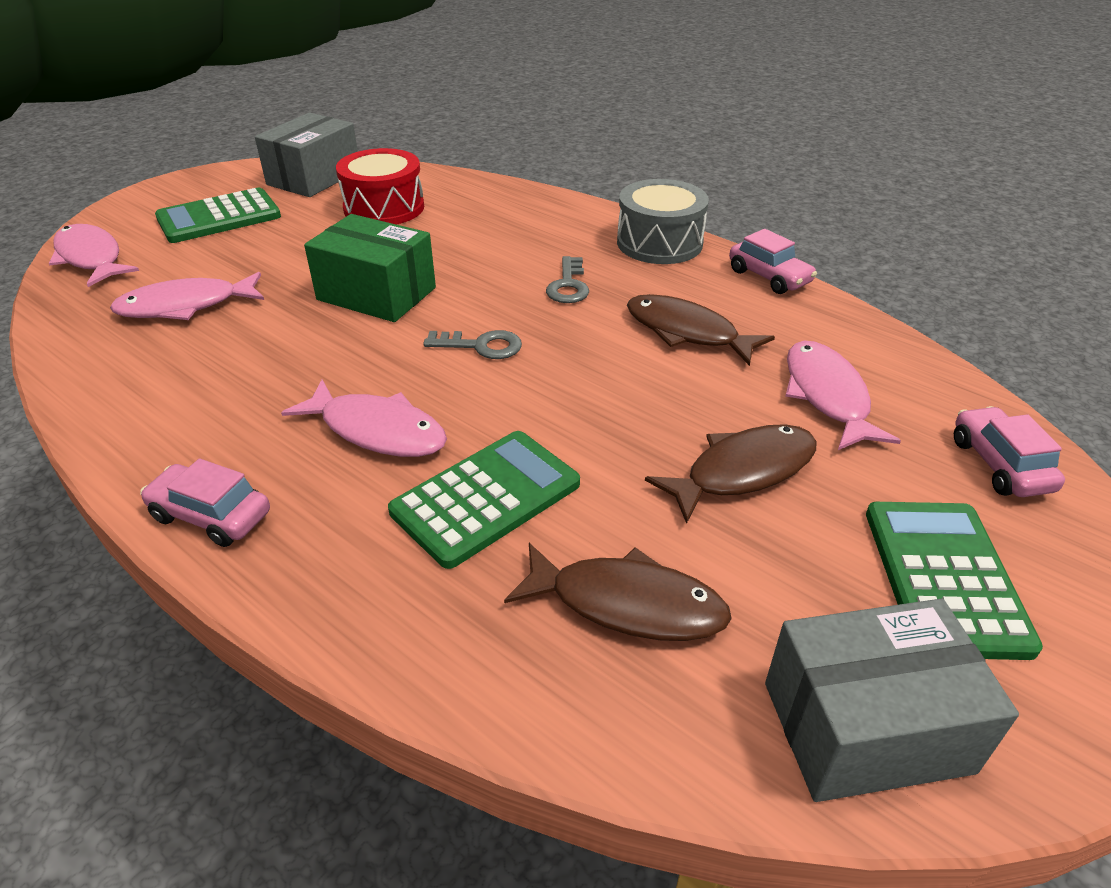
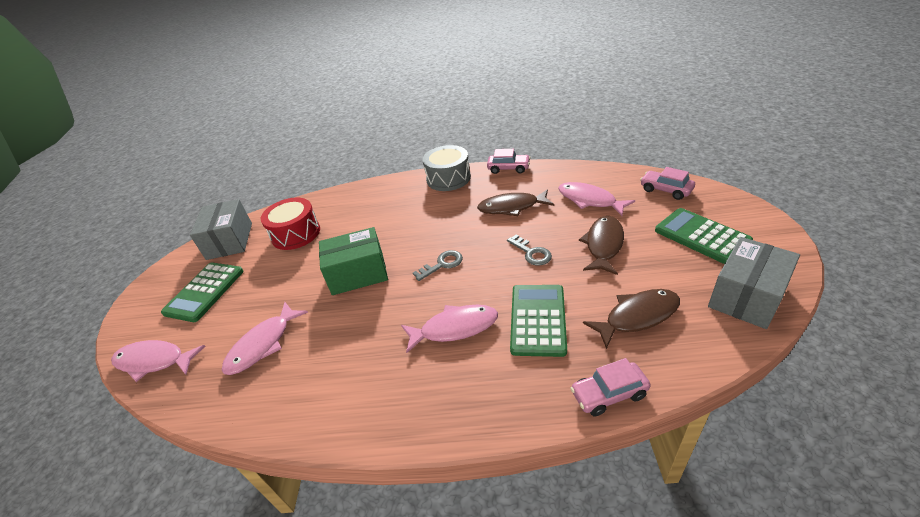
camera: 35 degrees left, 0 degrees up
pink car [140,458,270,547] -> pink car moved to [570,358,651,416]
grey key [546,256,589,303] -> grey key moved to [507,234,552,265]

